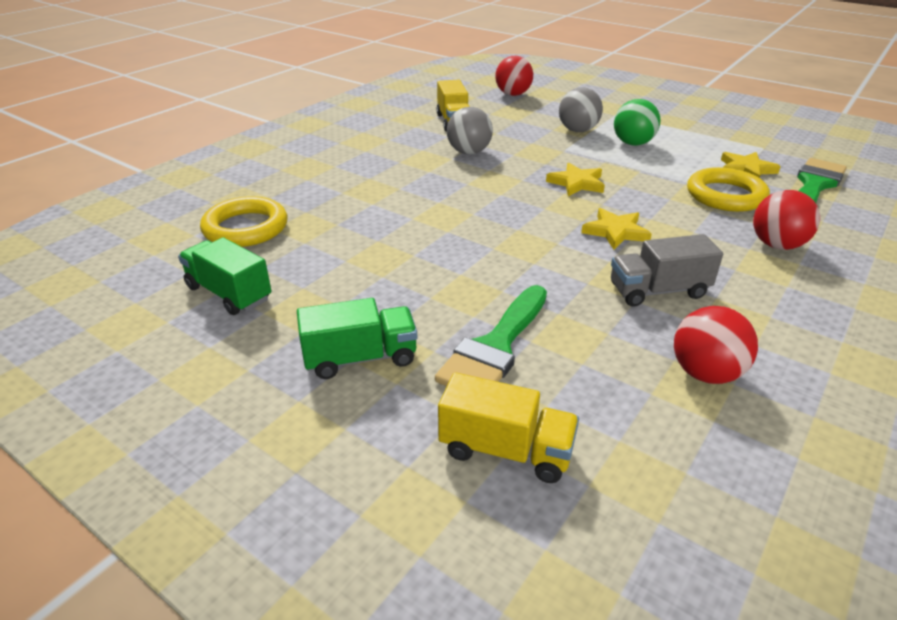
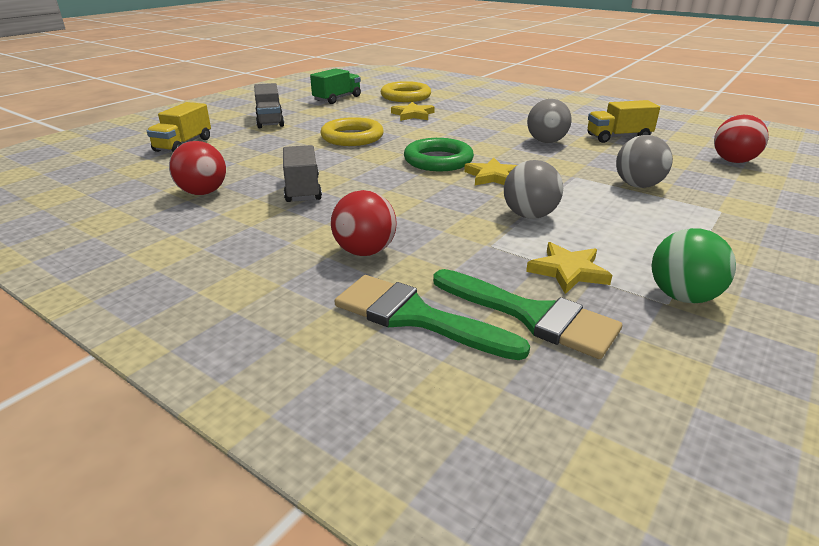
camera: 90 degrees right, 5 degrees down
green truck [297,298,417,379] -> grey truck [254,83,284,128]
green brush [435,285,547,386] -> green brush moved to [335,275,530,360]
yellow star [581,208,652,250] -> yellow star moved to [391,102,435,121]
green ball [614,99,660,146] -> green ball moved to [652,228,736,303]
yellow ring [687,167,770,212] -> yellow ring moved to [320,117,384,146]
none -> green ring [404,138,474,171]
none -> grey ball [504,160,563,219]

